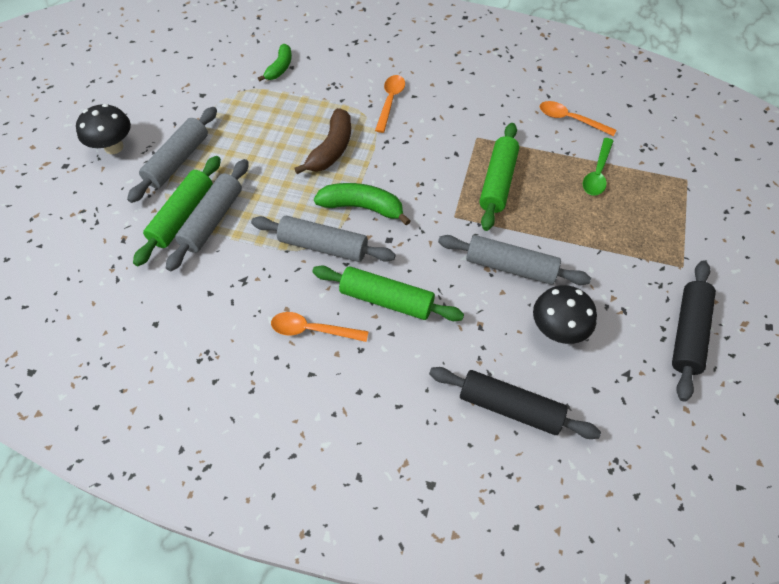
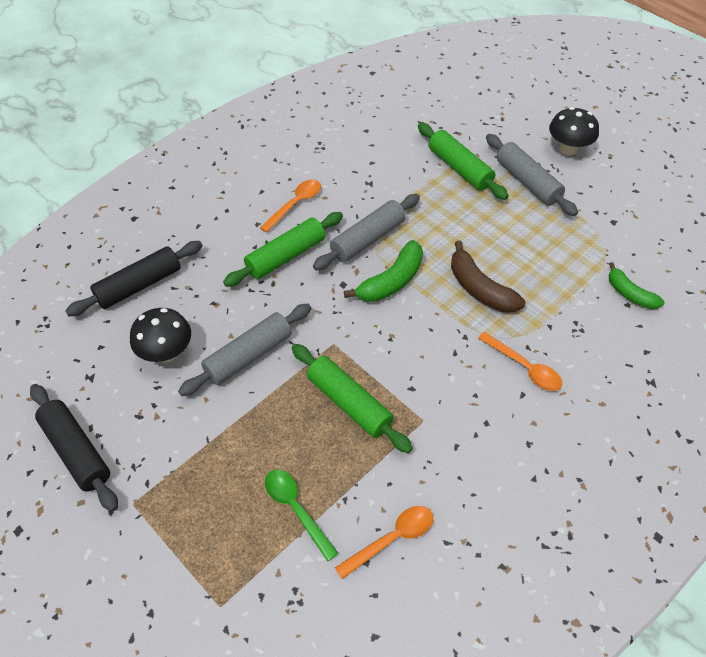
camera: 120 degrees right, 5 degrees down
grey rolling pin [166,159,249,271] -> none

